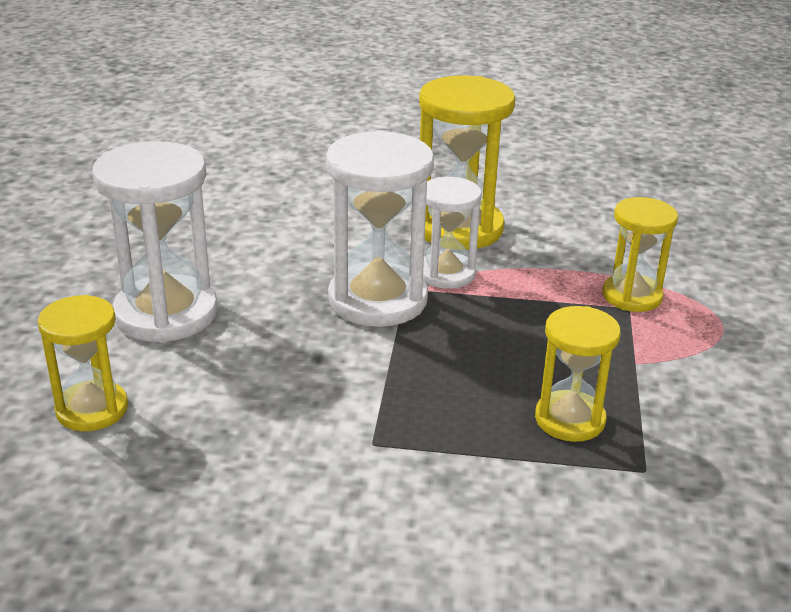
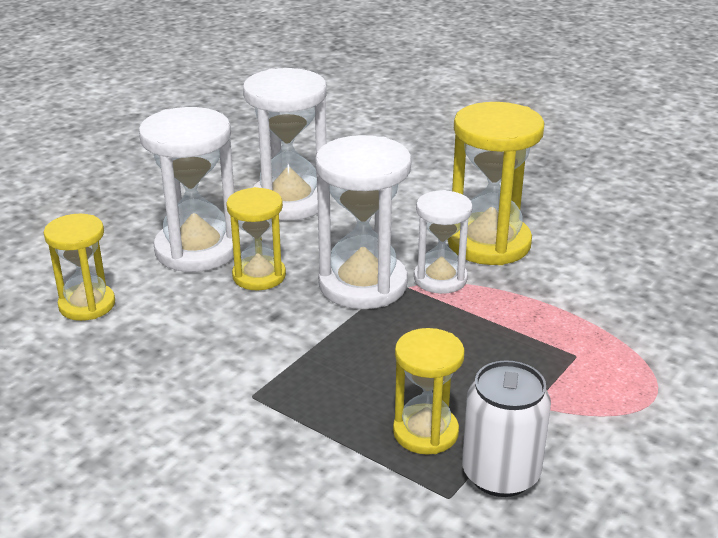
camera: 30 degrees right, 0 degrees up
yellow hourglass [602,197,678,312] -> yellow hourglass moved to [226,187,286,290]
none -> white hourglass [243,68,327,221]
none -> white can [462,360,551,497]

